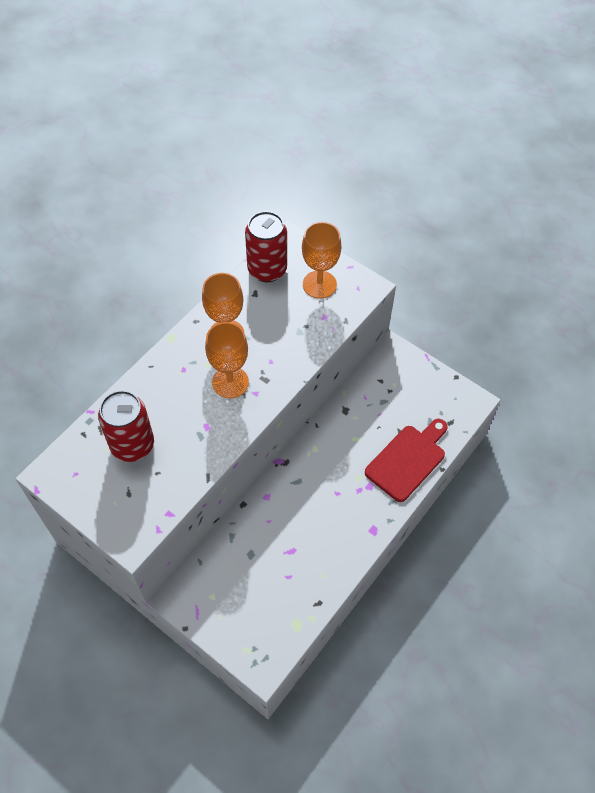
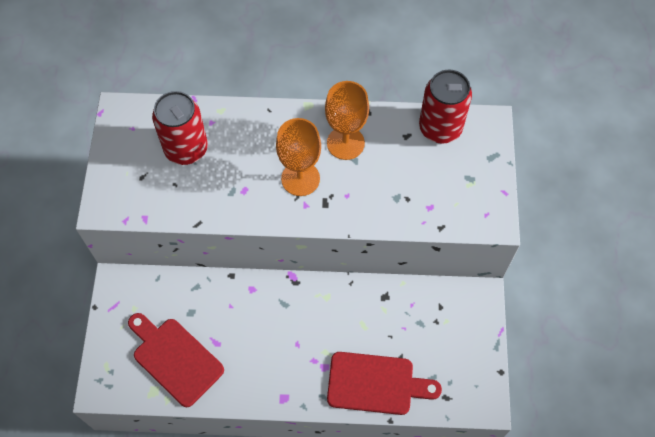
camera: 55 degrees right, 5 degrees up
orange goblet [302,222,341,299] -> none
none -> red cutting board [128,313,224,407]

